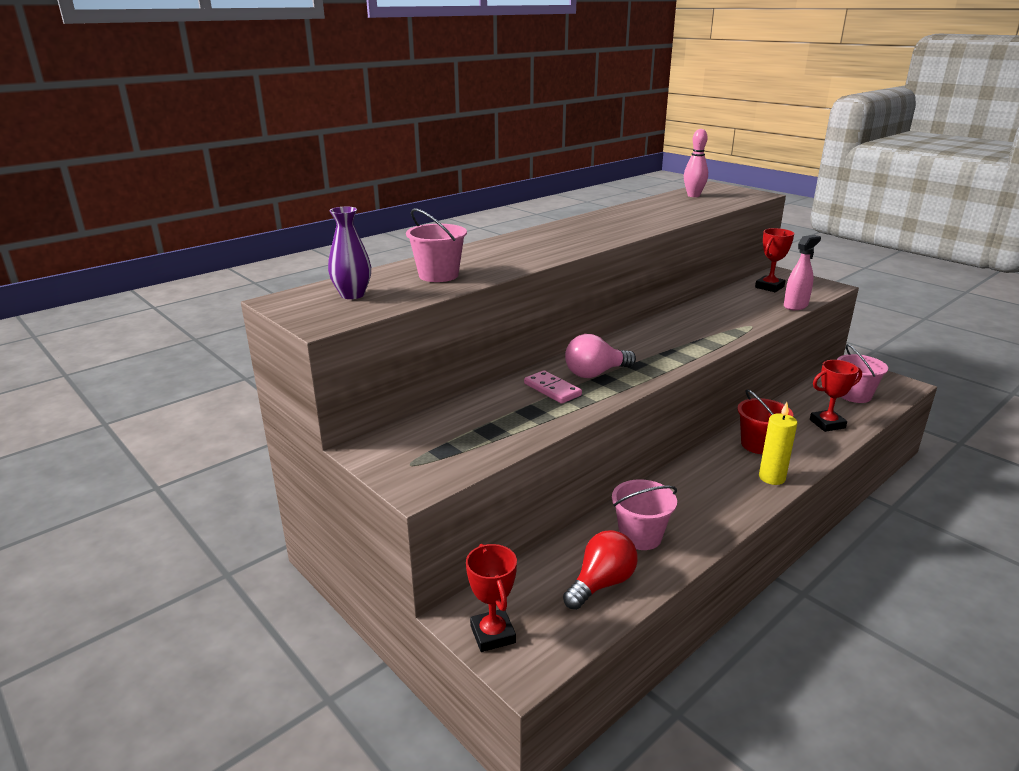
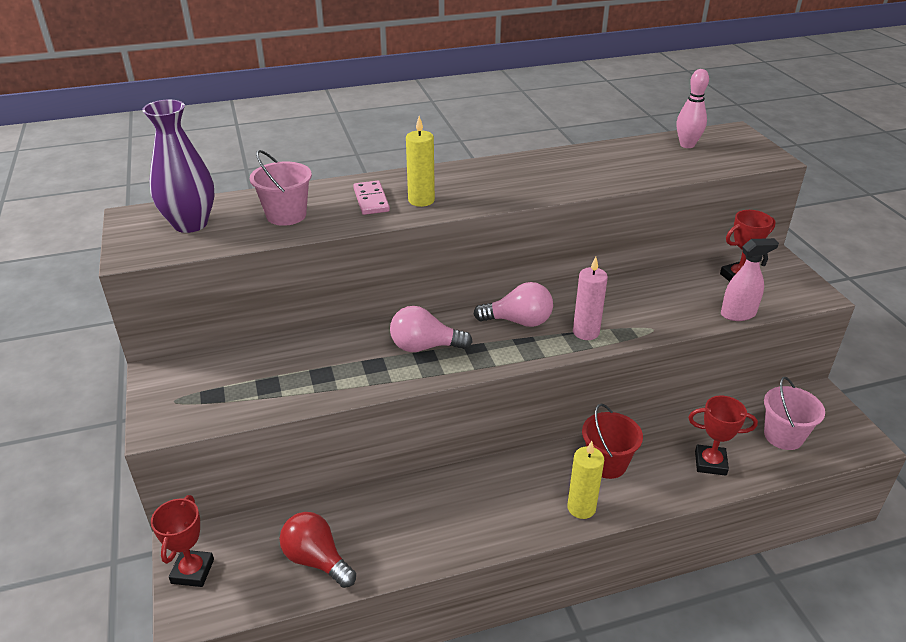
camera: 25 degrees right, 10 degrees up
purple vase [328,207,371,299] -> purple vase [142,100,215,233], size x1.51
pink domino [524,370,582,404] -> pink domino moved to [353,181,390,215]
red light bulb [563,530,637,610] -> red light bulb turned 120 degrees counterclockwise [280,512,356,588]
pink bucket [612,480,677,550] -> none
none -> yellow candle [406,116,435,207]
none -> pink light bulb [473,282,553,327]
none -> pink candle [573,257,608,340]

